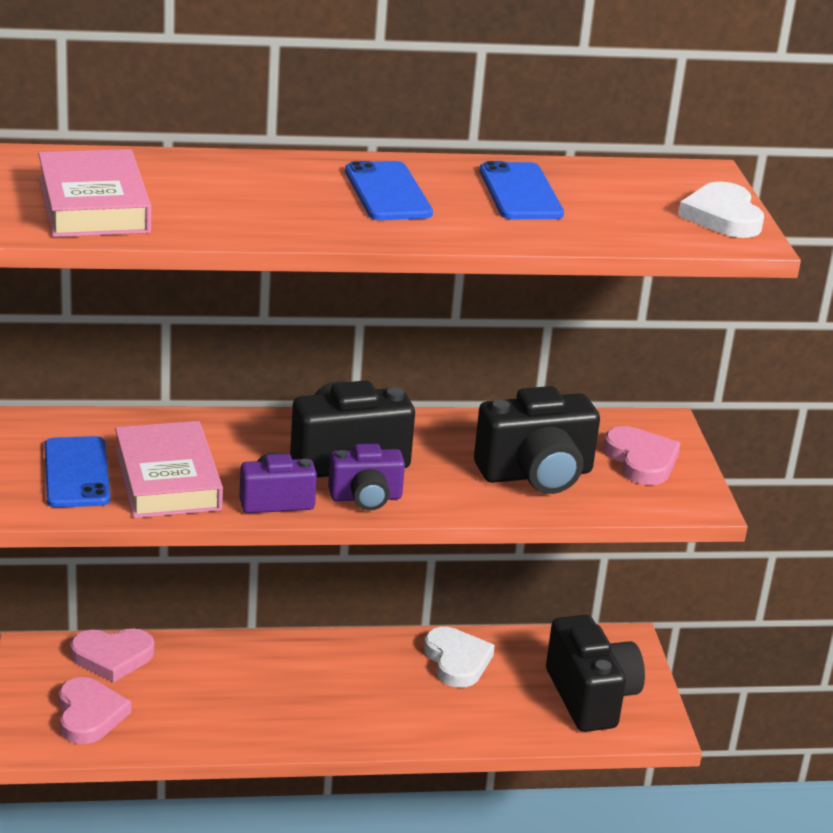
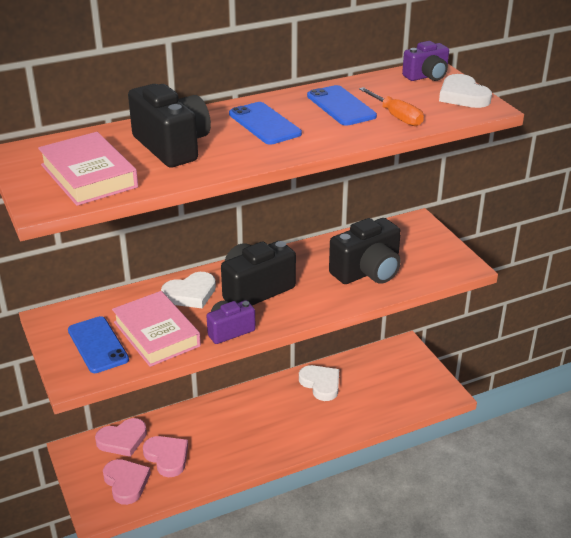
camera: 15 degrees left, 5 degrees up
purple camera [328,444,405,510] -> purple camera moved to [402,41,449,81]
black camera [546,615,645,732] -> black camera moved to [128,84,211,167]
pink heart [603,426,680,485] -> pink heart moved to [143,436,188,477]
none -> white heart [161,272,216,308]
none -> orange screwdriver [359,87,424,126]

